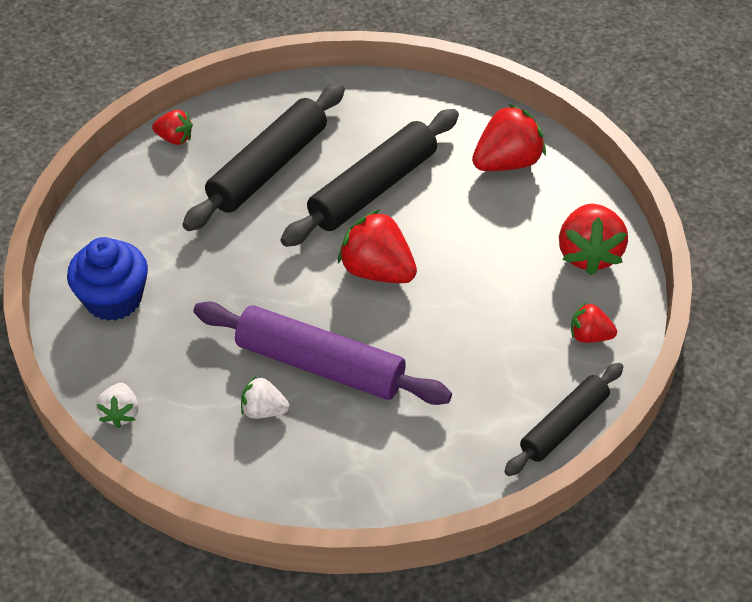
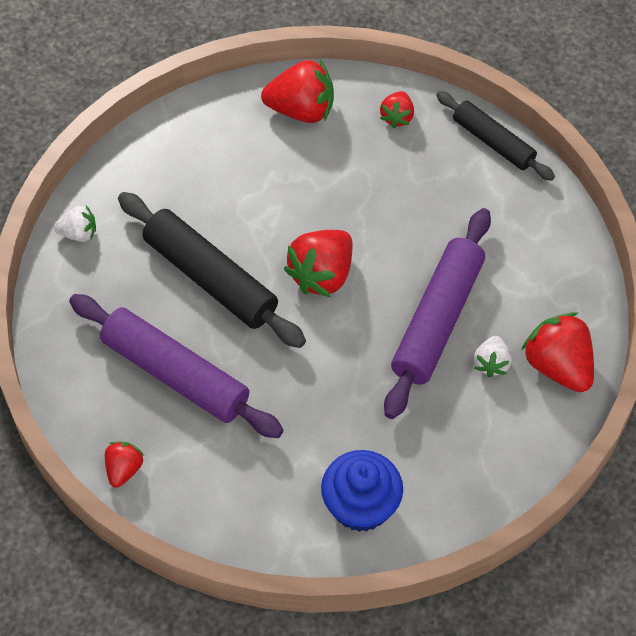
camera: 90 degrees left, 10 degrees up
white strawberry [96,383,139,428] -> white strawberry moved to [54,205,96,242]
black rolling pin [182,83,345,231] -> purple rolling pin [69,294,284,438]
red strawberry [472,104,546,171] -> red strawberry moved to [521,312,594,392]

